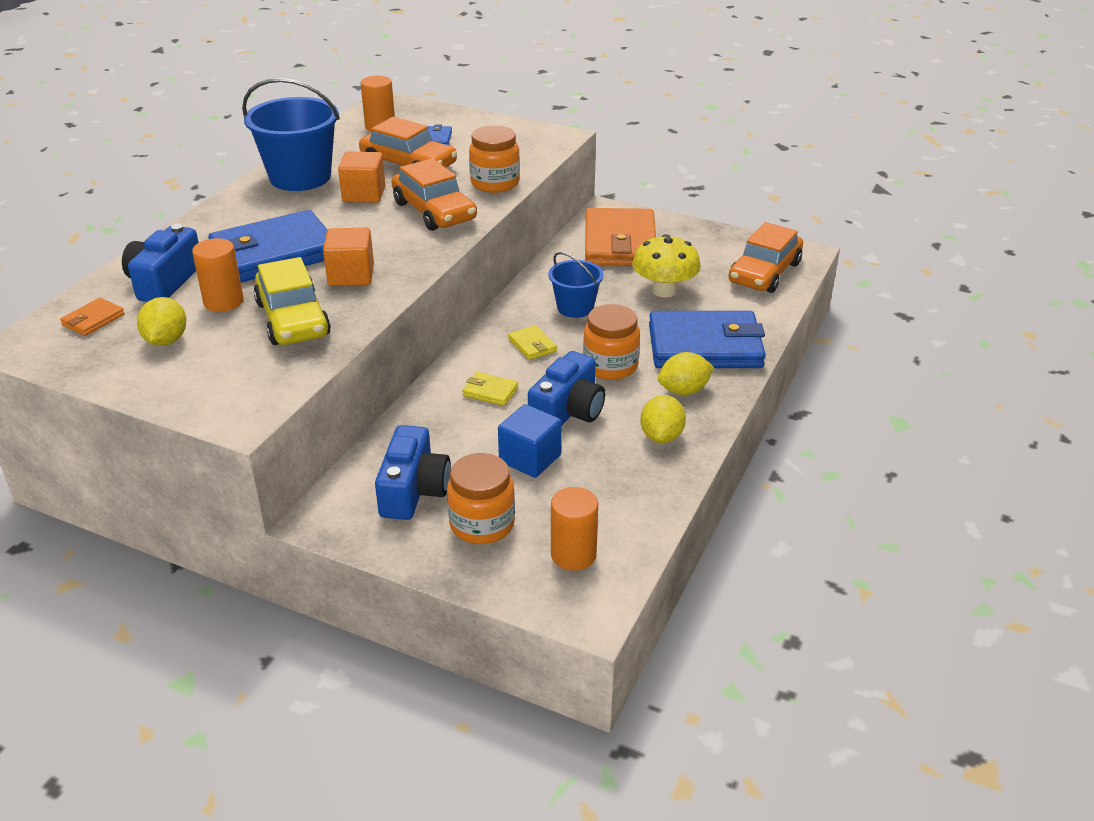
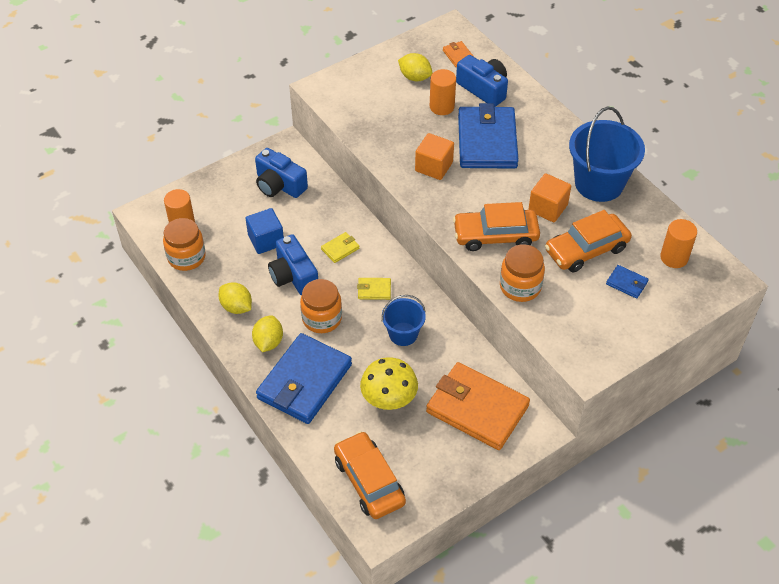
camera: 120 degrees right, 15 degrees up
yellow car [254,257,331,345] -> none
orange jar [447,453,515,544] -> orange jar moved to [163,218,206,271]

